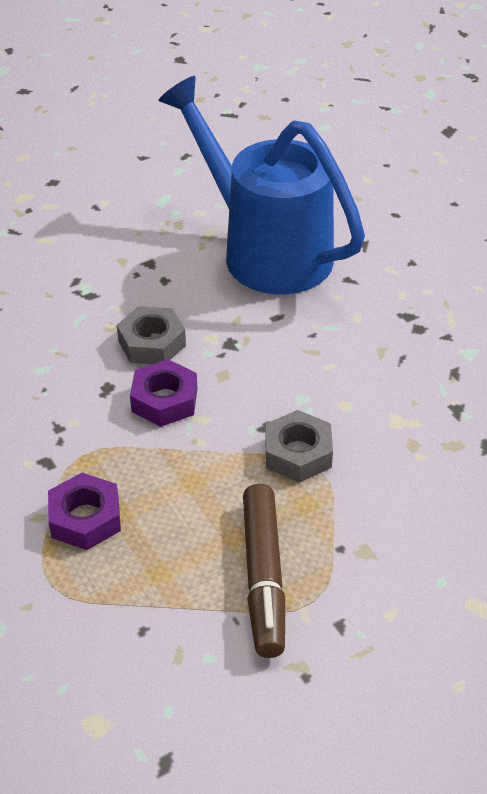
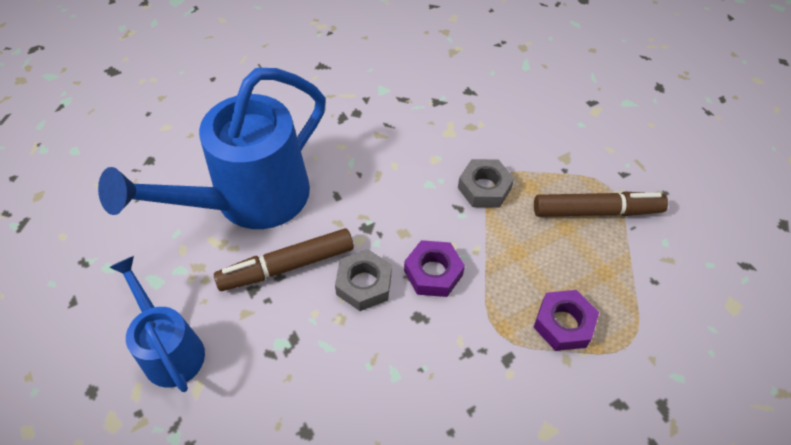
camera: 90 degrees left, 10 degrees up
none -> blue watering can [109,256,205,392]
none -> brown marker [214,228,354,291]

